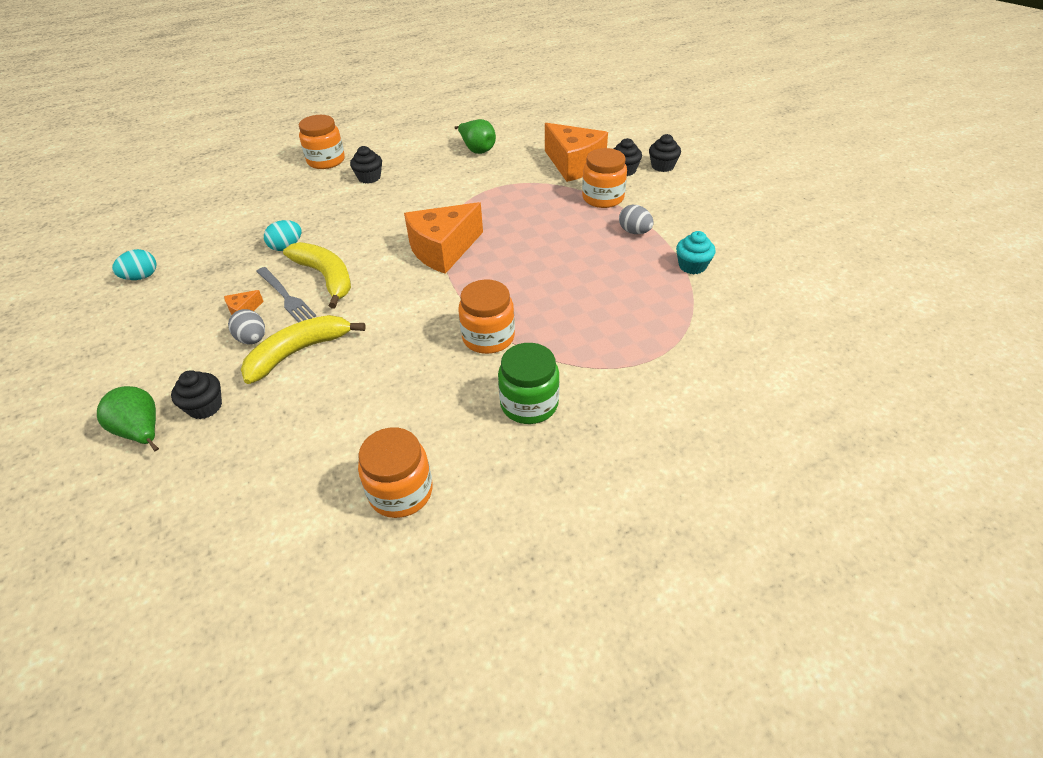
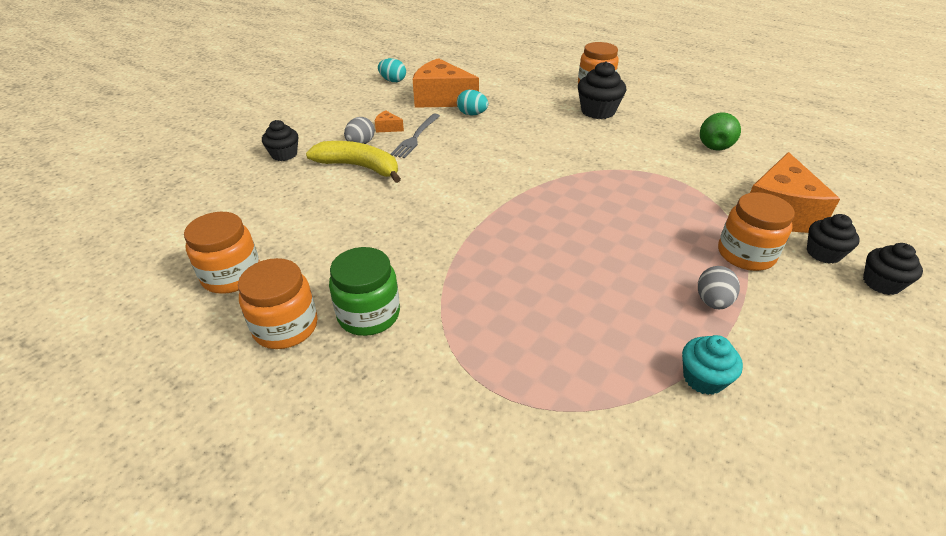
camera: 60 degrees right, 5 degrees down
green pear [97,386,159,452] -> none
yellow banana [283,242,351,308] -> none
black cupcake [350,146,382,184] -> black cupcake [578,61,626,119], size x1.52
orange cheese [404,202,483,274] -> orange cheese moved to [413,58,479,108]
orange jar [458,279,515,354] -> orange jar moved to [238,258,318,349]

